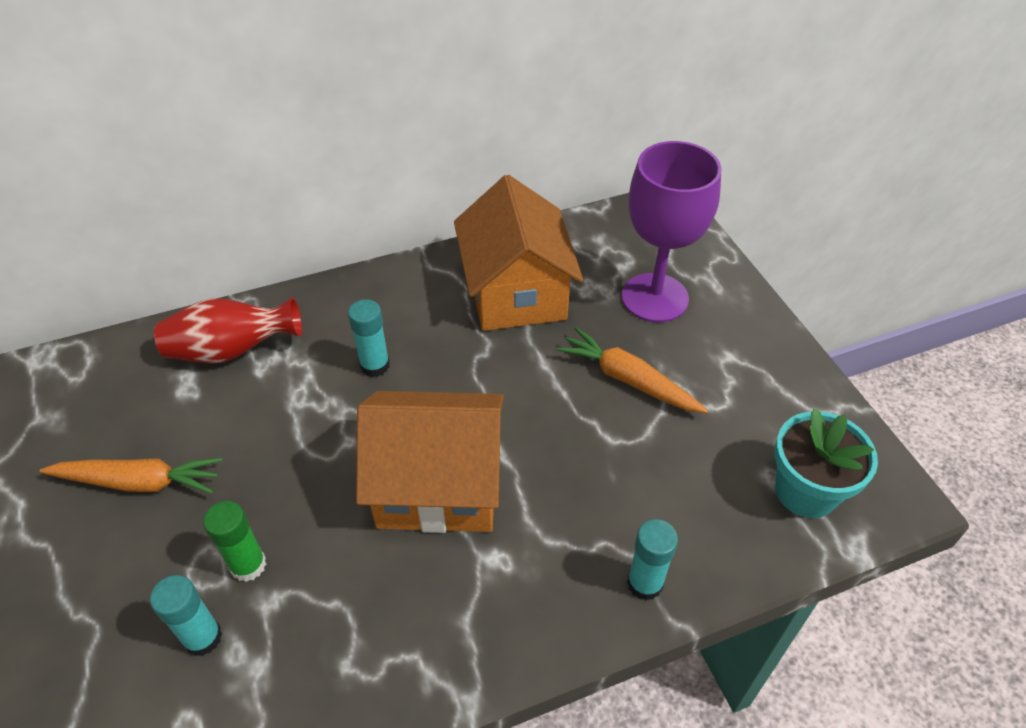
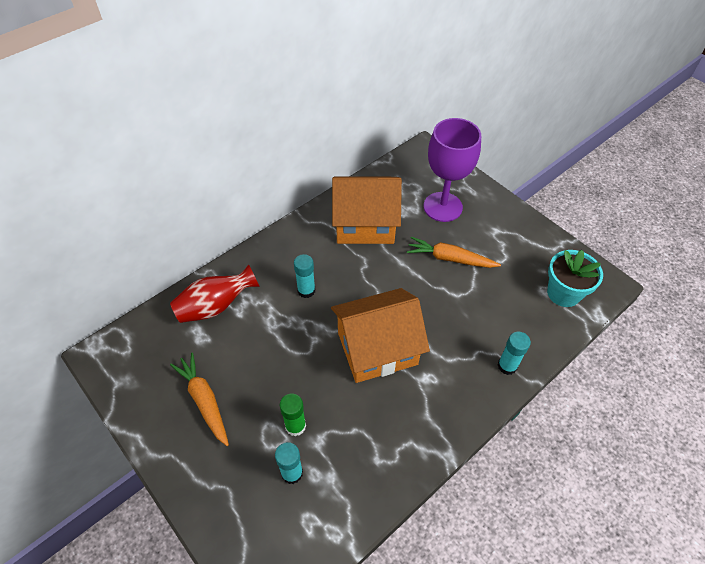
camera: 20 degrees left, 5 degrees up
orange carrot [40,458,223,494] -> orange carrot turned 105 degrees counterclockwise [170,353,229,446]
orange house [454,175,583,331] -> orange house turned 60 degrees counterclockwise [332,176,402,244]

